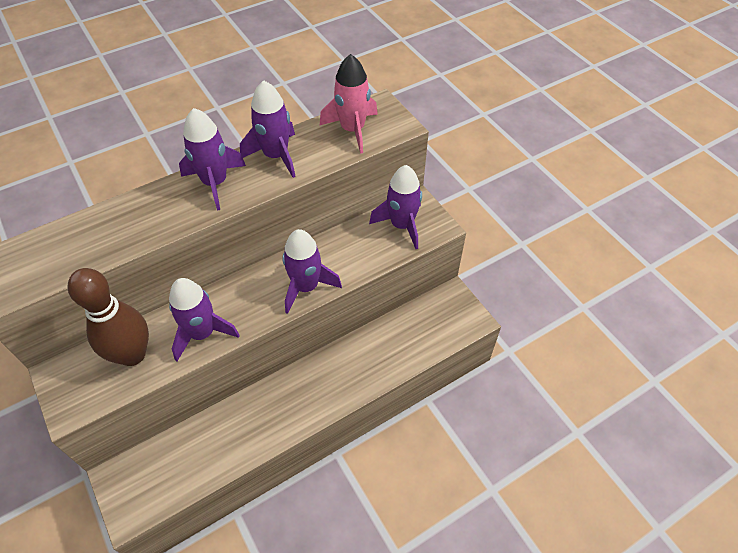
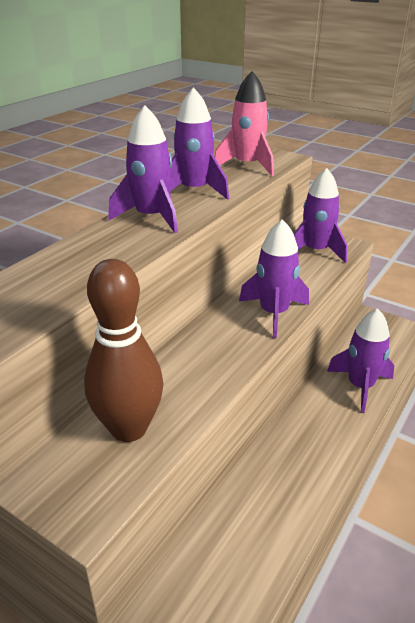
camera: 25 degrees left, 20 degrees down
purple rocket [169,278,240,361] -> purple rocket moved to [327,308,395,413]

